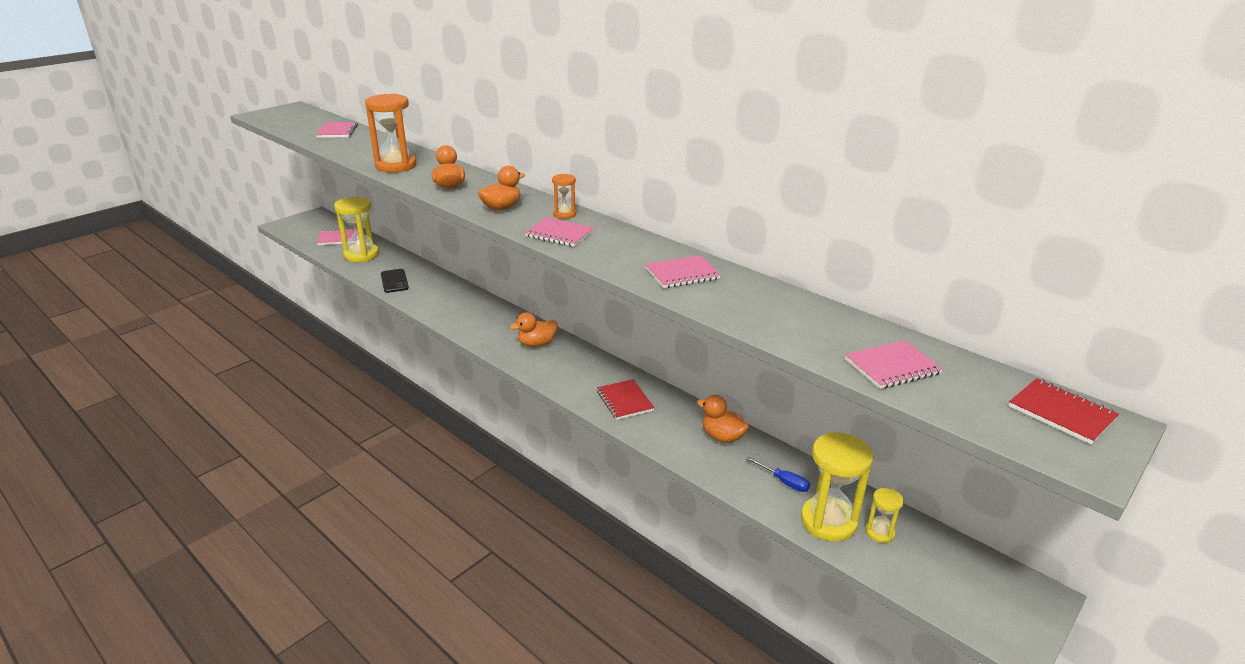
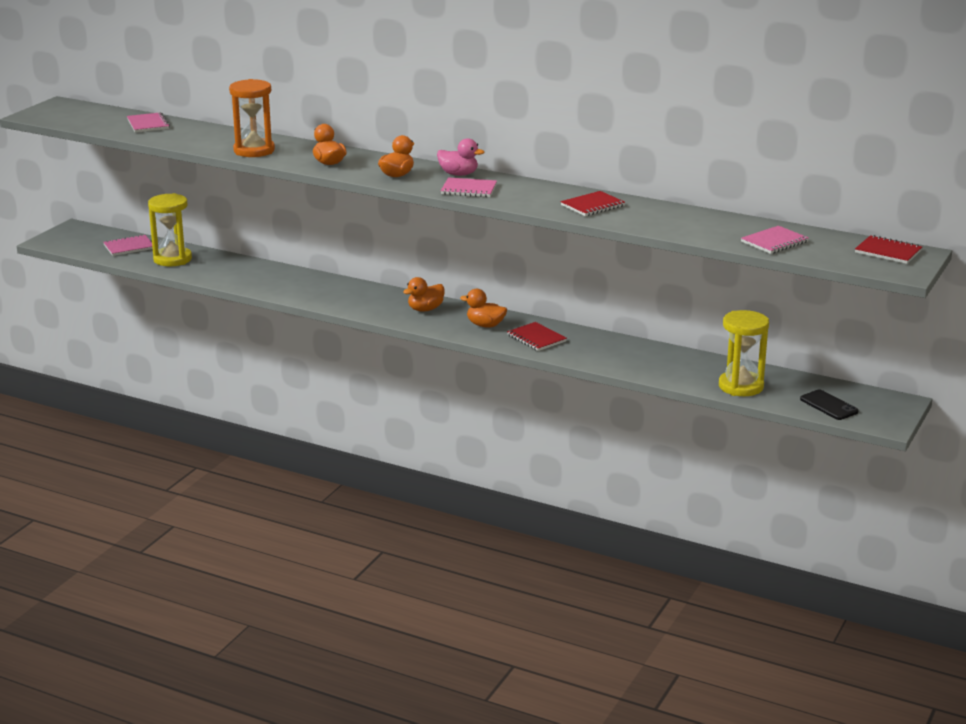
camera: 15 degrees left, 5 degrees down
black phone [381,269,409,293] -> black phone moved to [800,390,859,420]
orange hourglass [552,174,576,219] -> pink duck [437,138,484,176]
pink notebook [645,255,721,288] -> red notebook [561,191,625,216]
orange duck [697,395,749,443] -> orange duck moved to [460,289,507,328]
blue screwdriver [746,457,810,492] -> none
yellow hourglass [865,488,904,543] -> none

